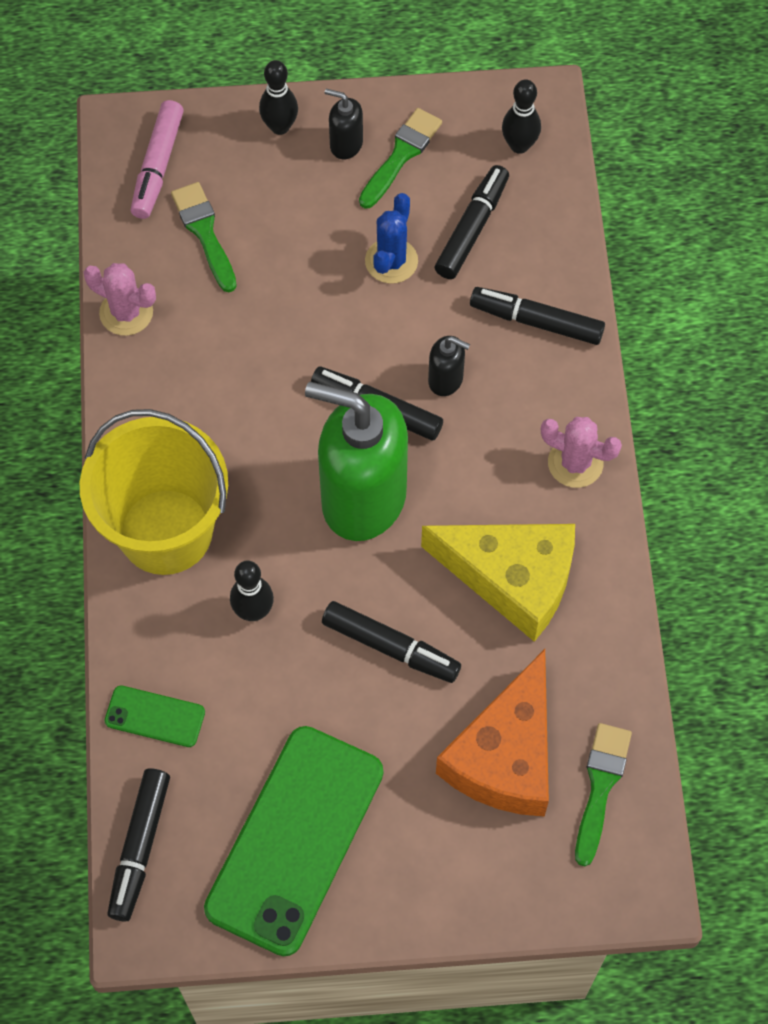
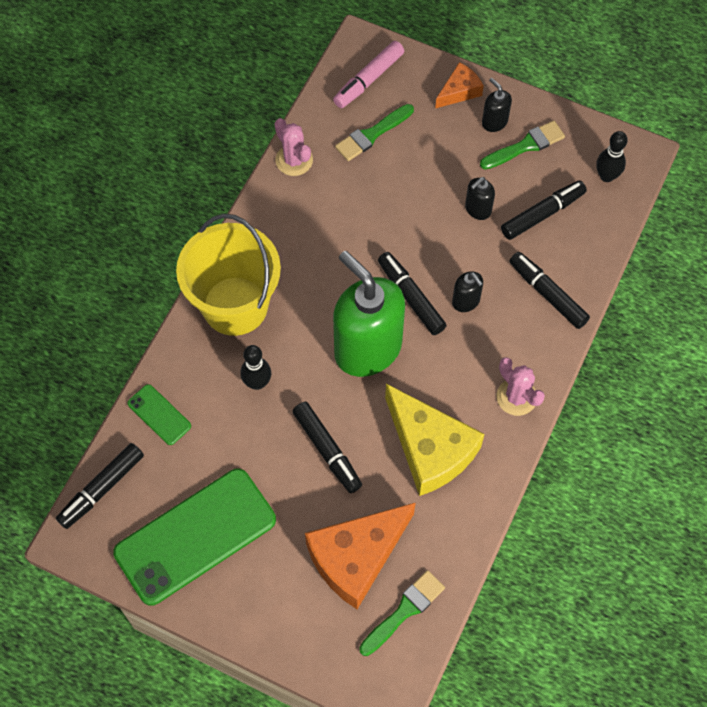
camera: 30 degrees right, 0 degrees up
green brush [171,182,237,292] -> green brush turned 135 degrees counterclockwise [335,104,414,161]
black bowling pin [259,60,298,135] -> orange cheese [435,62,484,108]
blue cactus [365,193,418,284] -> black soap dispenser [465,177,495,220]

